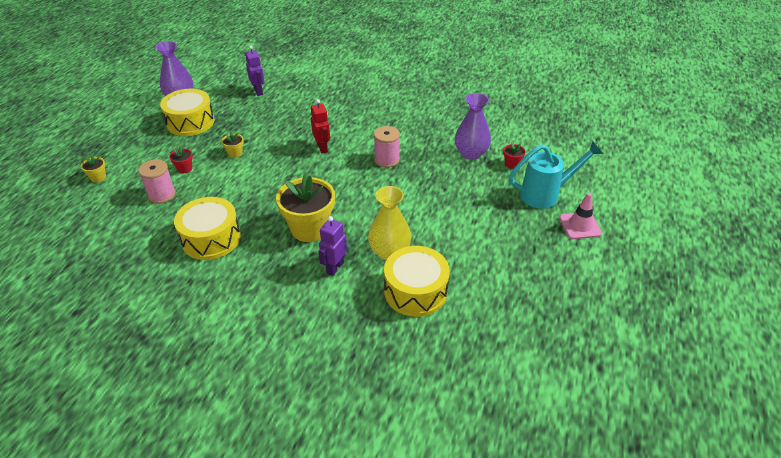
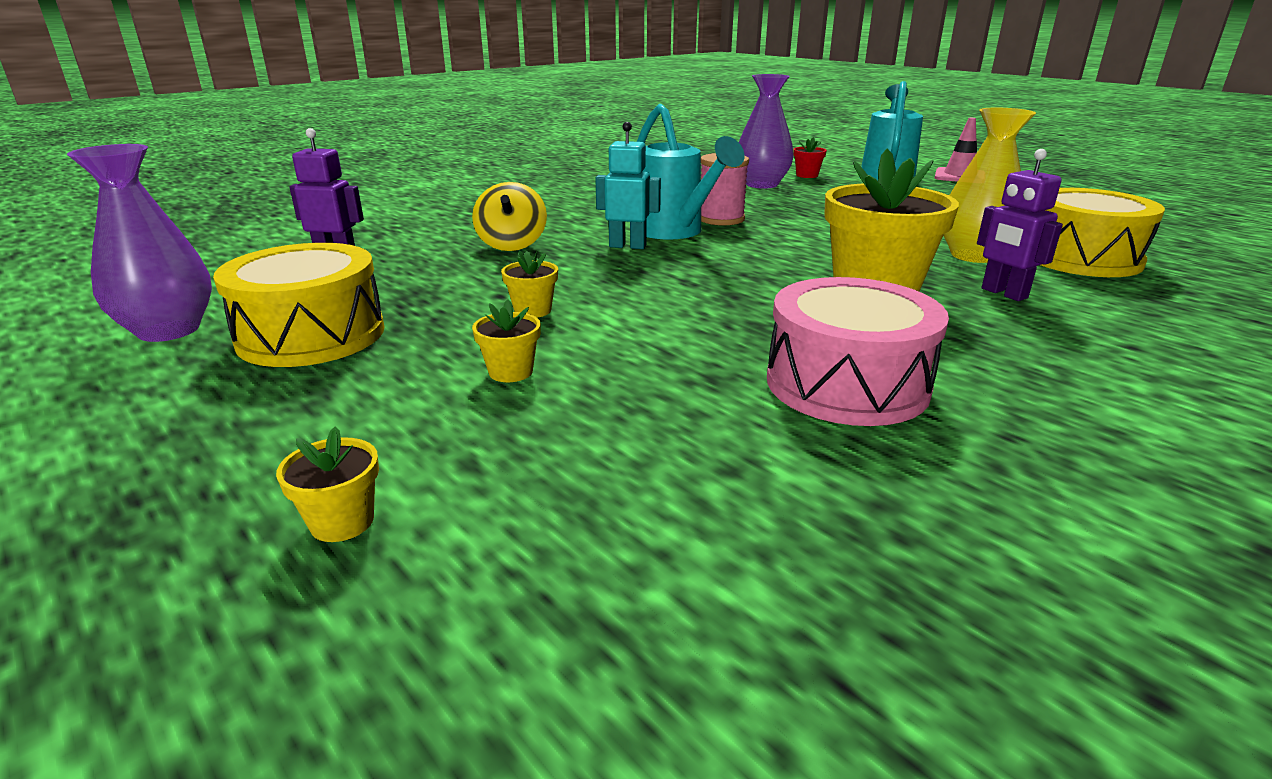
camera: 60 degrees left, 15 degrees down
pink spool [138,159,176,204] -> none
red flower pot [169,147,193,173] -> yellow flower pot [472,299,541,382]
yellow drum [174,197,241,260] -> pink drum [767,277,949,426]
red robot [311,99,330,153] -> turquoise robot [595,122,661,249]
none -> yellow spinning top [472,182,547,251]
none -> turquoise watering can [637,104,745,239]

